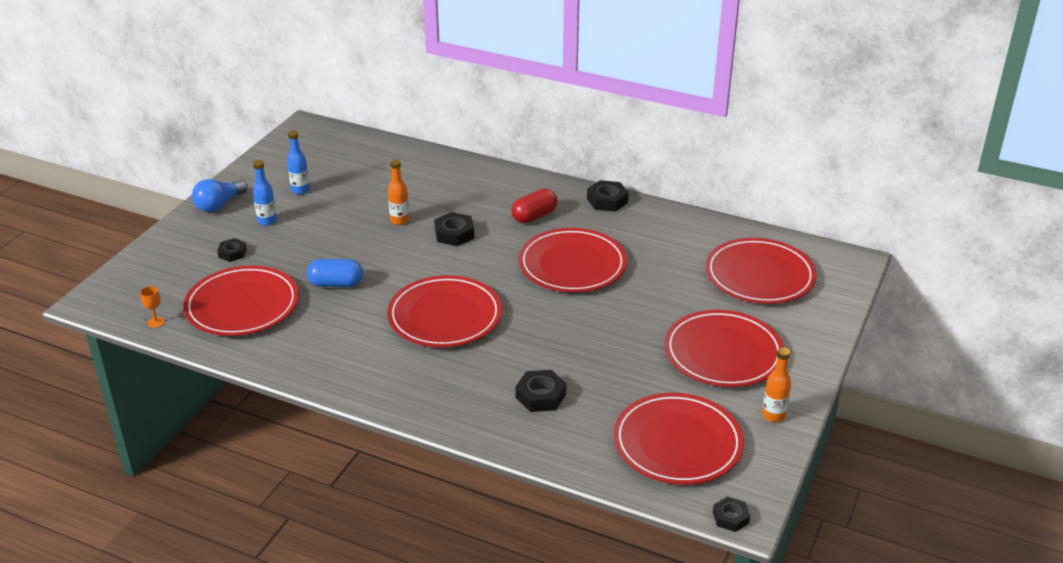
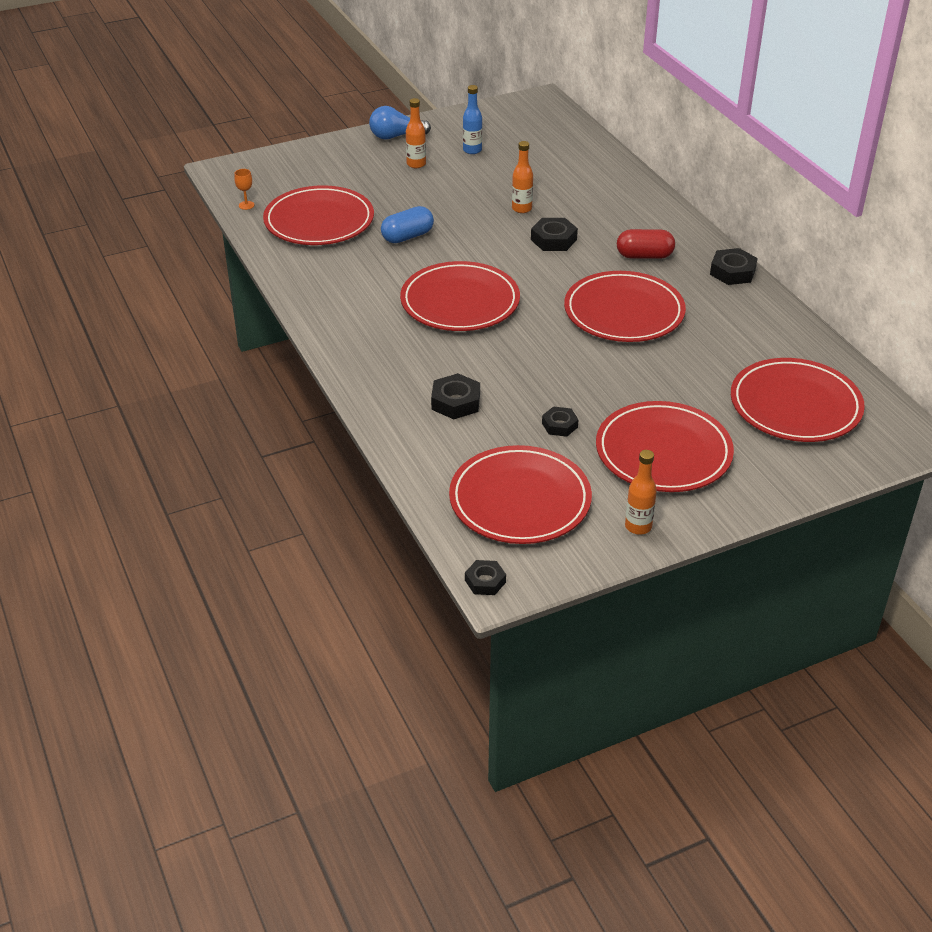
camera: 40 degrees right, 5 degrees up
black nut [217,238,247,262] -> black nut moved to [542,406,579,437]
blue bottle [253,160,277,226] -> orange bottle [406,98,426,168]
blue capsule [307,259,363,287] -> blue capsule turned 75 degrees counterclockwise [381,206,434,243]

